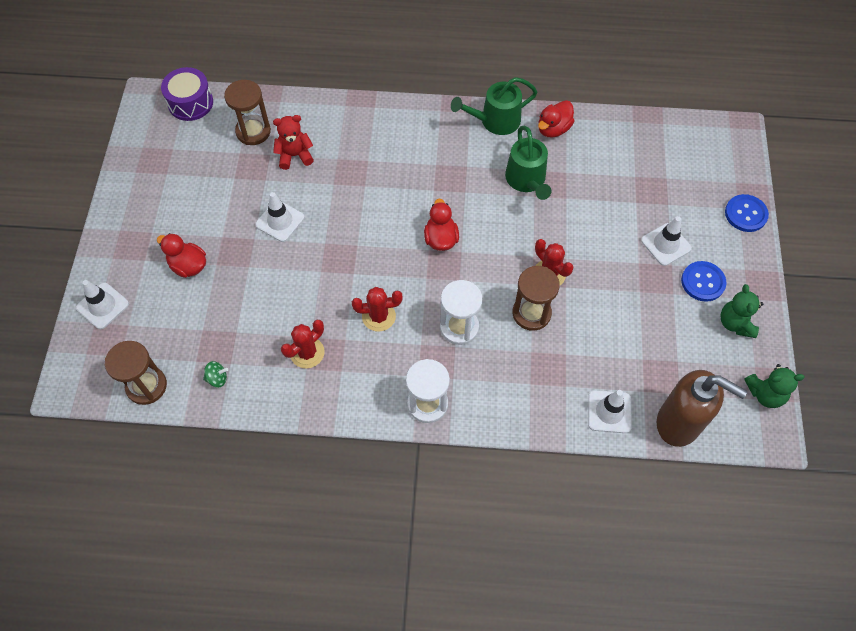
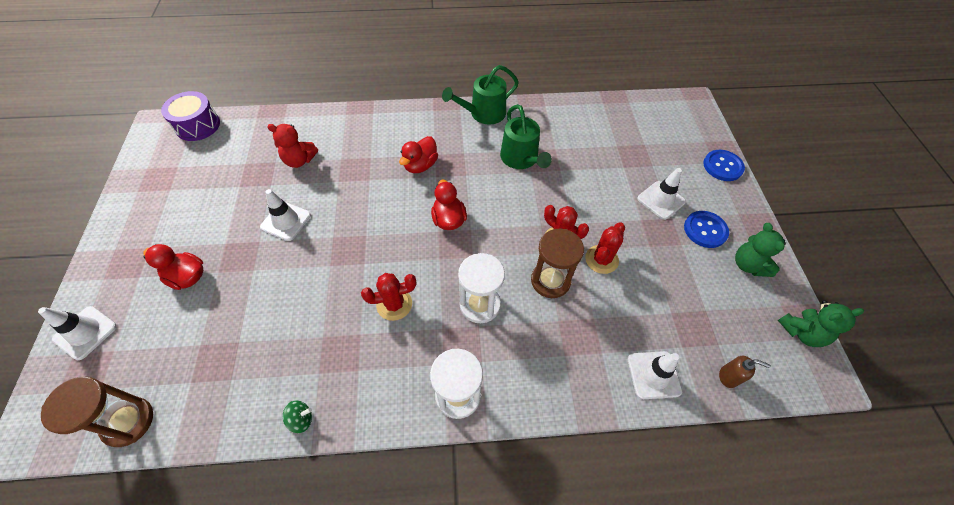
camera: 10 degrees left, 5 degrees down
green spinning top [203,361,228,387] -> green spinning top moved to [283,400,312,433]
brown hourglass [224,80,271,145] -> none
red teddy bear [273,115,314,170] -> red teddy bear turned 150 degrees counterclockwise [267,124,318,168]
red cactus [281,320,325,368] -> red cactus moved to [585,222,625,274]
red duck [538,100,574,137] -> red duck moved to [399,136,438,173]
brown soap dispenser [657,370,748,447] -> brown soap dispenser [719,356,771,388], size x0.40

